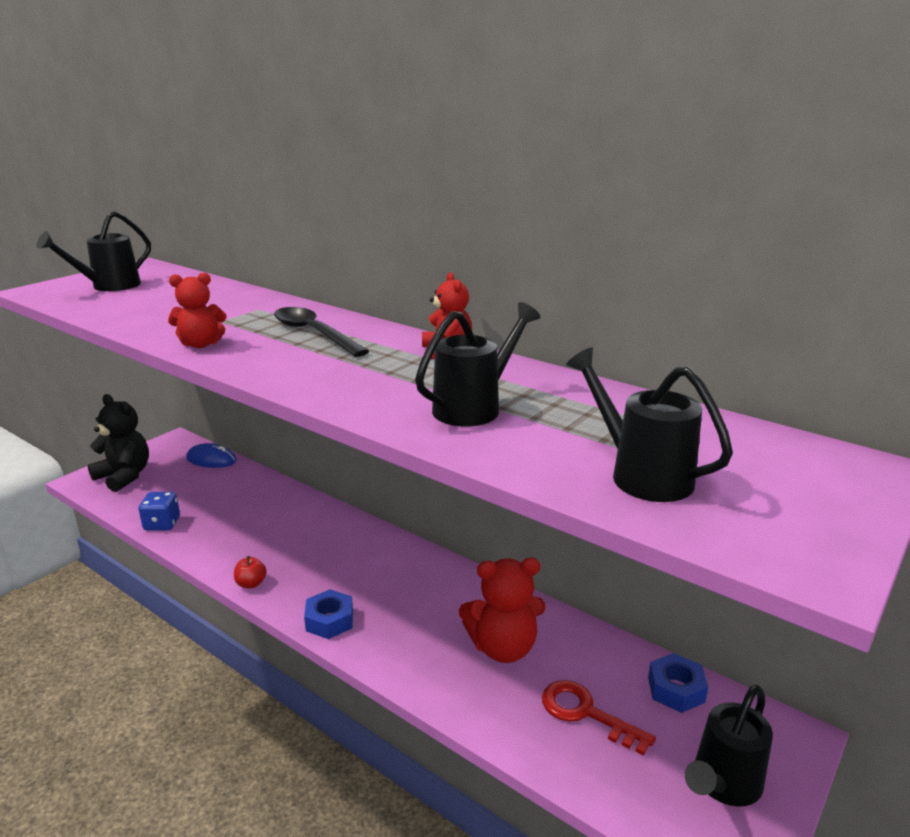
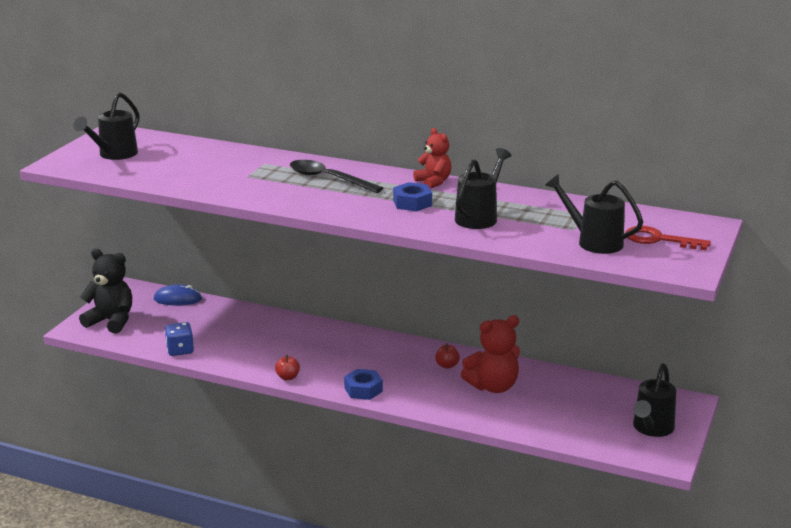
camera: 15 degrees left, 0 degrees up
red teddy bear [168,272,227,348] -> none
red key [542,680,656,755] -> red key moved to [625,226,711,250]
blue nut [648,653,708,713] -> blue nut moved to [393,182,432,212]
none -> red apple [435,343,460,369]

